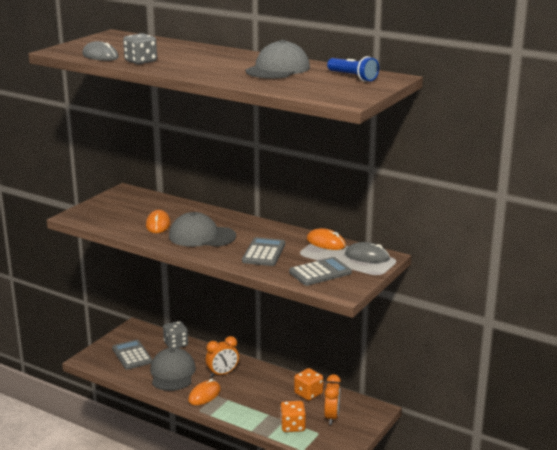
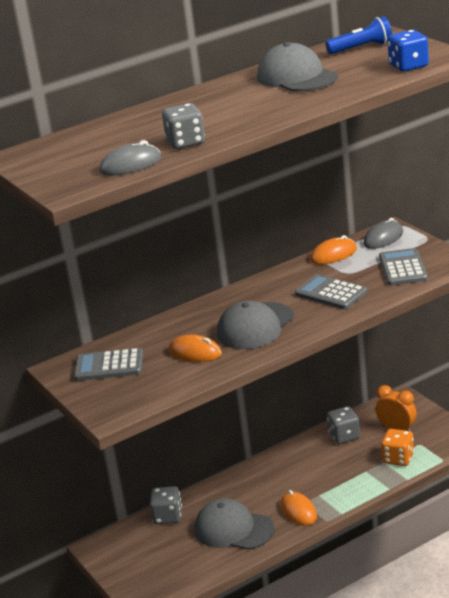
camera: 60 degrees left, 5 degrees up
grey calculator [112,340,153,370] -> grey calculator moved to [74,348,143,381]
orange clock [206,336,239,377] -> none
orange dice [294,368,323,401] -> grey dice [327,406,360,444]
none -> blue dice [387,30,429,72]

